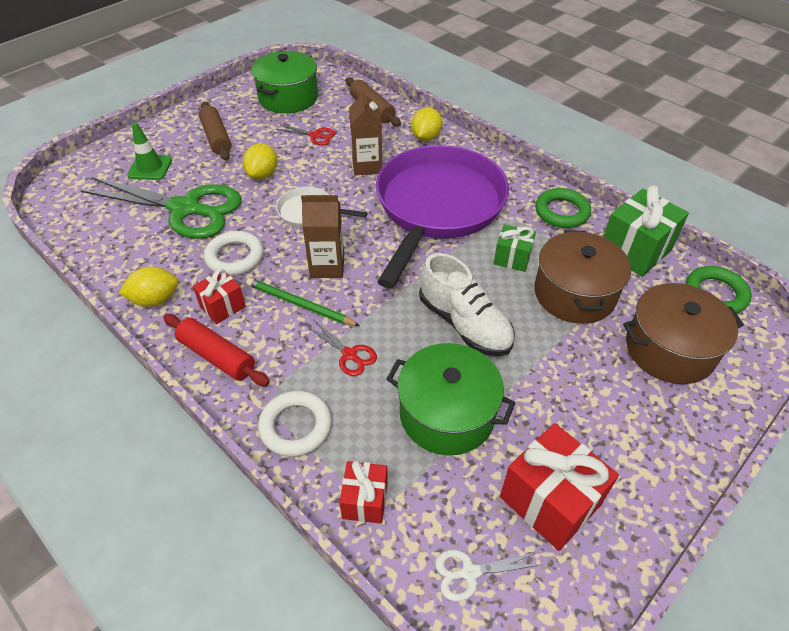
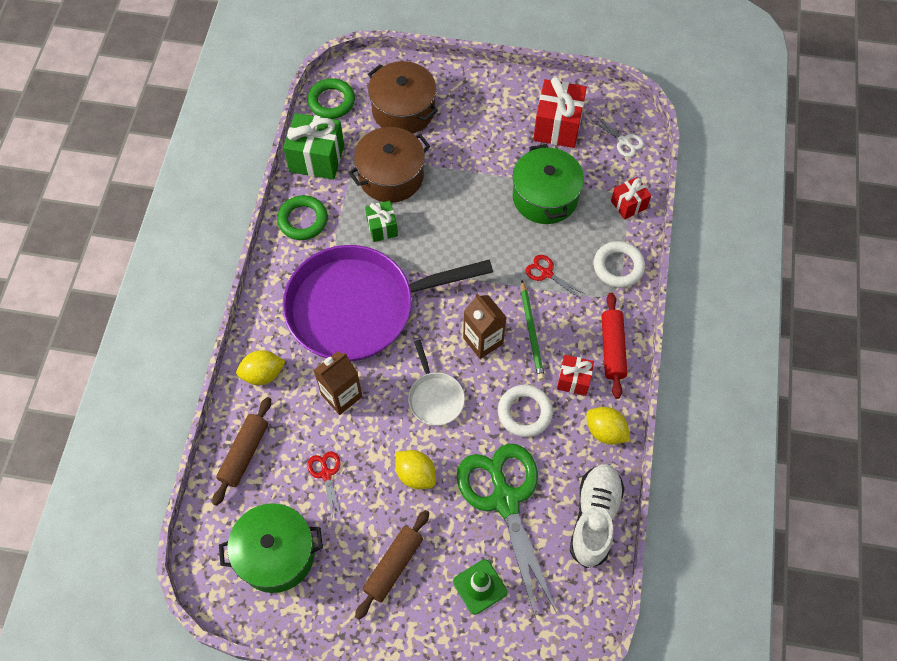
camera: 125 degrees left, 15 degrees up
yellow lemon [243,143,277,179] -> yellow lemon turned 60 degrees clockwise [395,450,436,489]
red scissors [307,320,377,376] -> red scissors turned 60 degrees counterclockwise [525,255,586,299]
white shoe [419,253,515,356] -> white shoe moved to [570,464,624,568]

